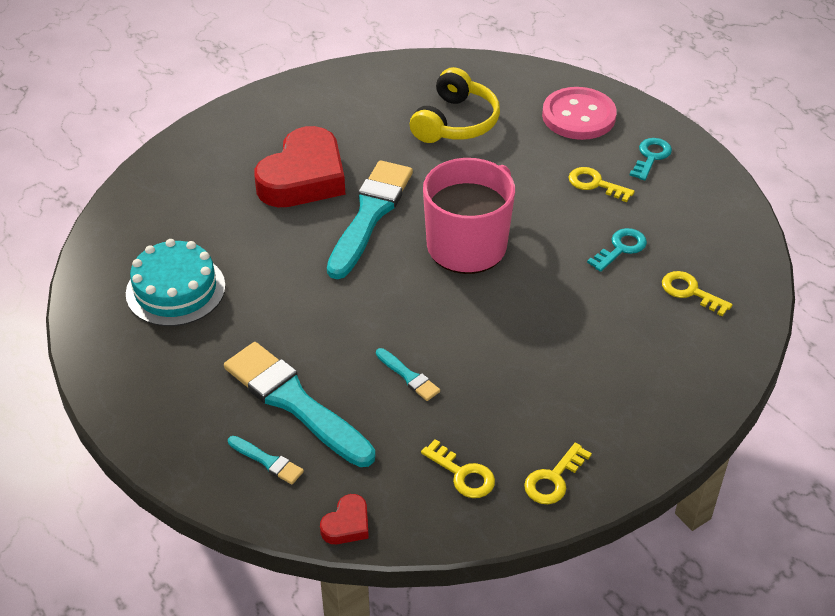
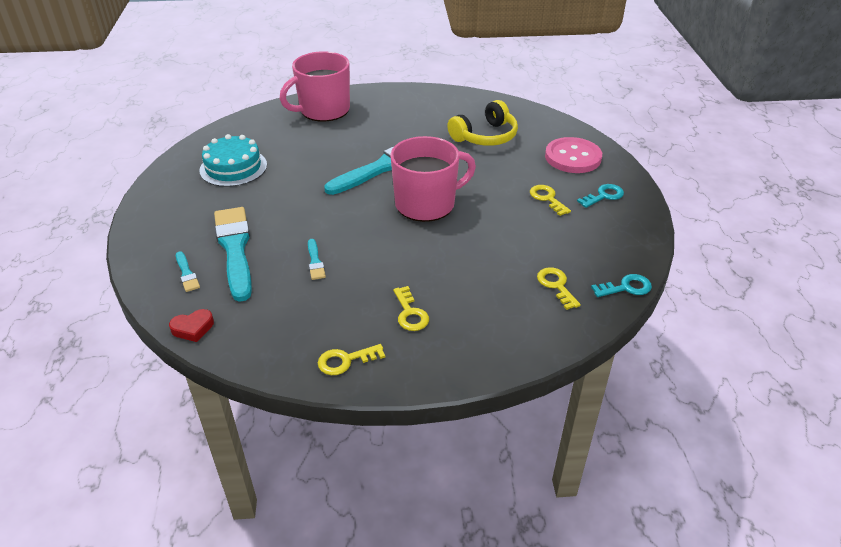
camera: 30 degrees right, 5 degrees down
red heart [254,126,345,207] -> none
yellow key [421,439,495,498] -> yellow key moved to [393,286,429,331]
turquoise key [587,228,647,272] -> turquoise key moved to [591,274,652,297]
none -> pink mug [280,51,350,122]

